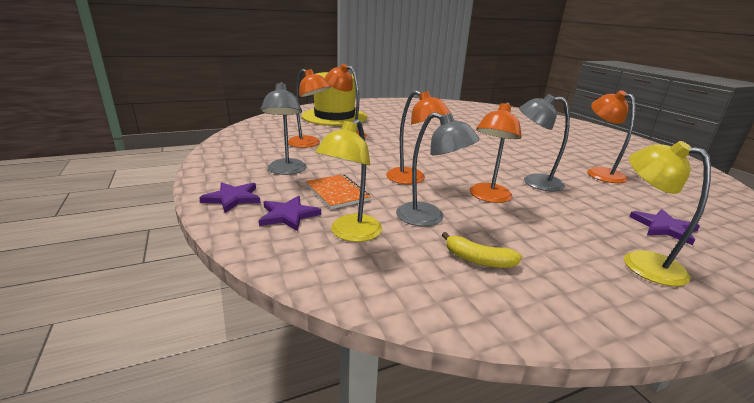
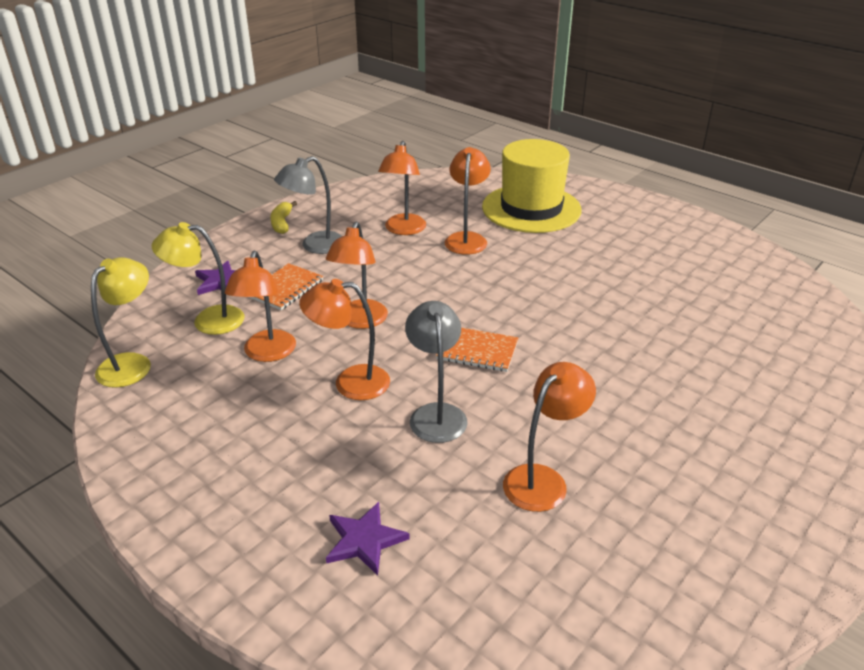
camera: 65 degrees right, 10 degrees up
purple star [199,182,261,213] -> none
grey lamp [396,112,480,226] -> orange lamp [225,251,296,362]
yellow banana [442,232,522,268] -> yellow banana moved to [270,201,297,234]
yellow lamp [624,141,711,286] -> yellow lamp moved to [91,257,151,388]
none -> orange notebook [436,328,519,372]

